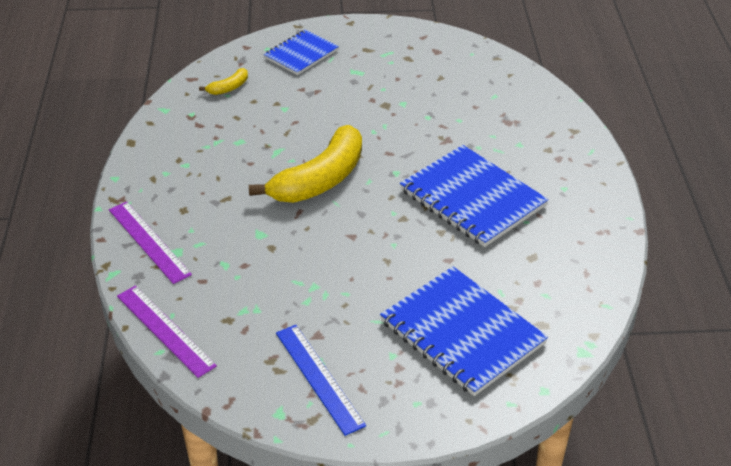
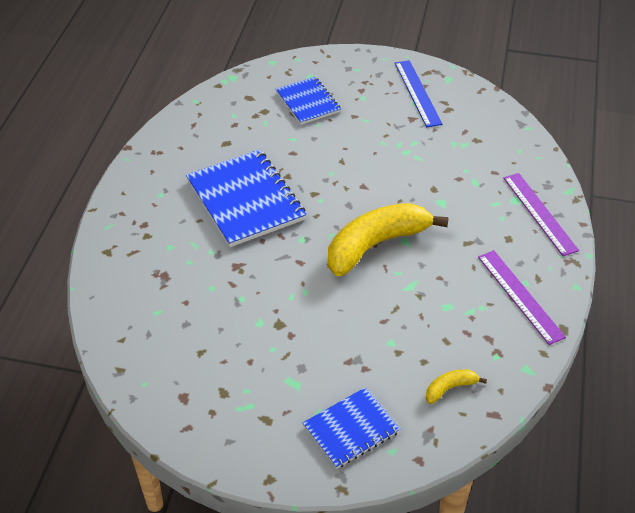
camera: 165 degrees left, 5 degrees up
purple ruler [117,286,217,378] -> purple ruler moved to [478,250,566,345]
blue notebook [380,266,548,396] -> blue notebook [276,77,341,125], size x0.59

